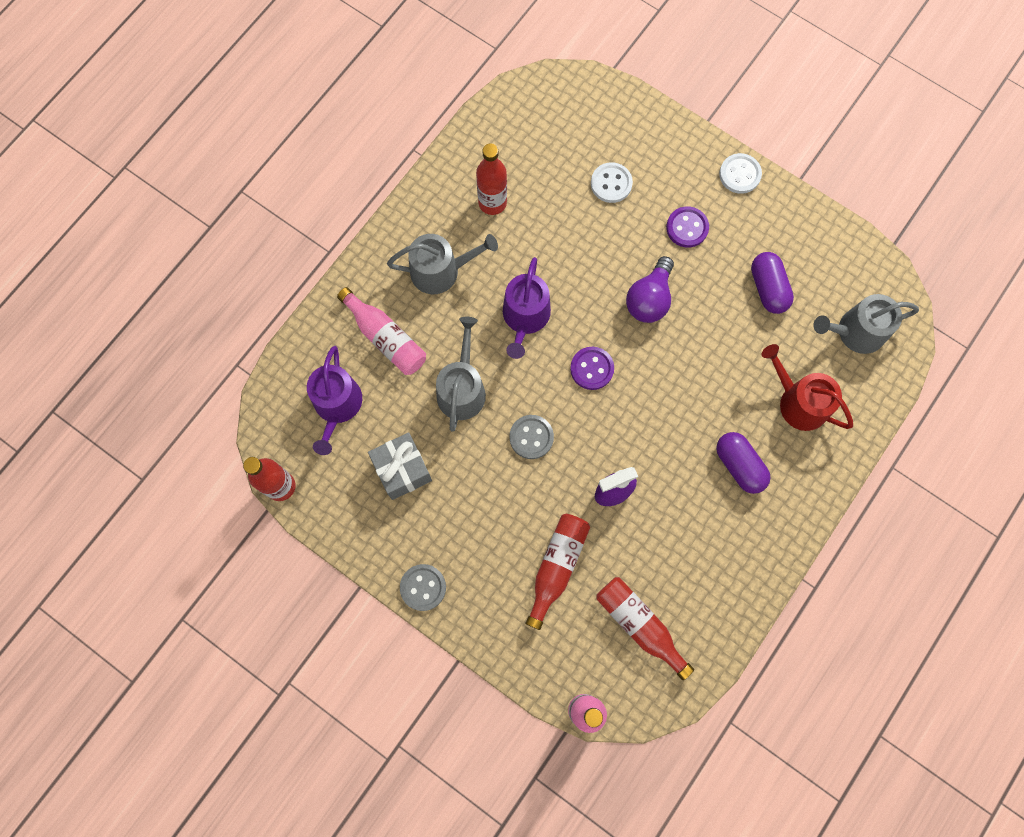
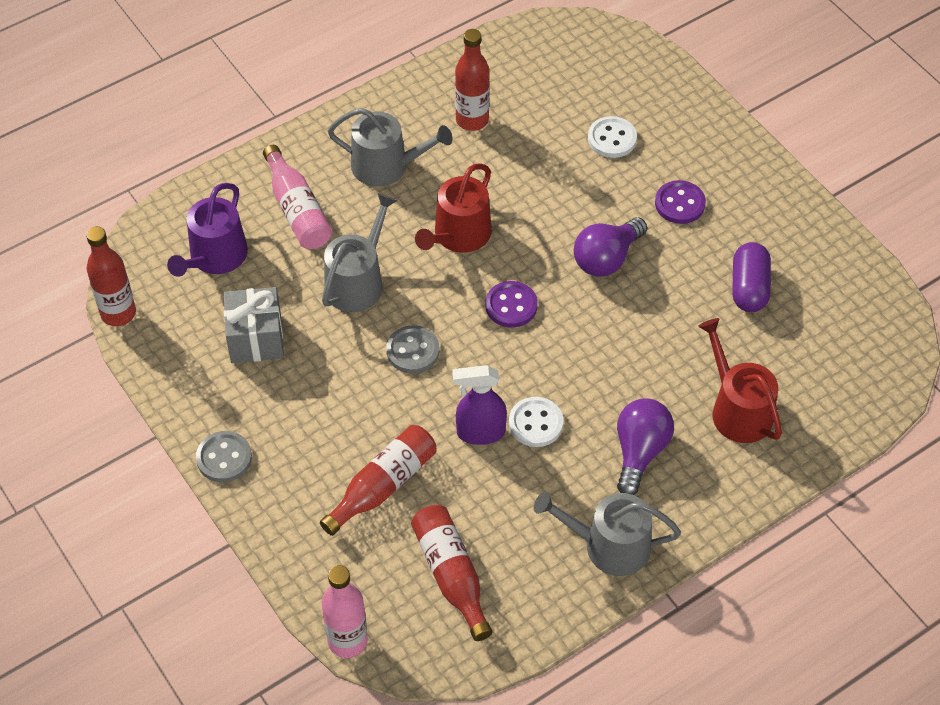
camera: 20 degrees right, 20 degrees down
purple watering can [503,257,551,359] -> red watering can [415,164,492,253]
purple capsule [716,432,771,494] -> purple light bulb [617,399,674,495]
white button [719,153,762,194] -> white button moved to [509,397,563,447]
grey watering can [813,294,919,354] -> grey watering can moved to [534,492,681,576]

